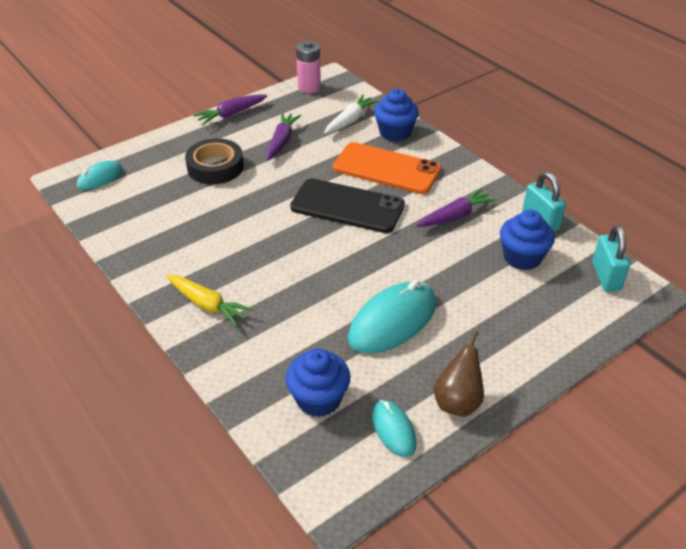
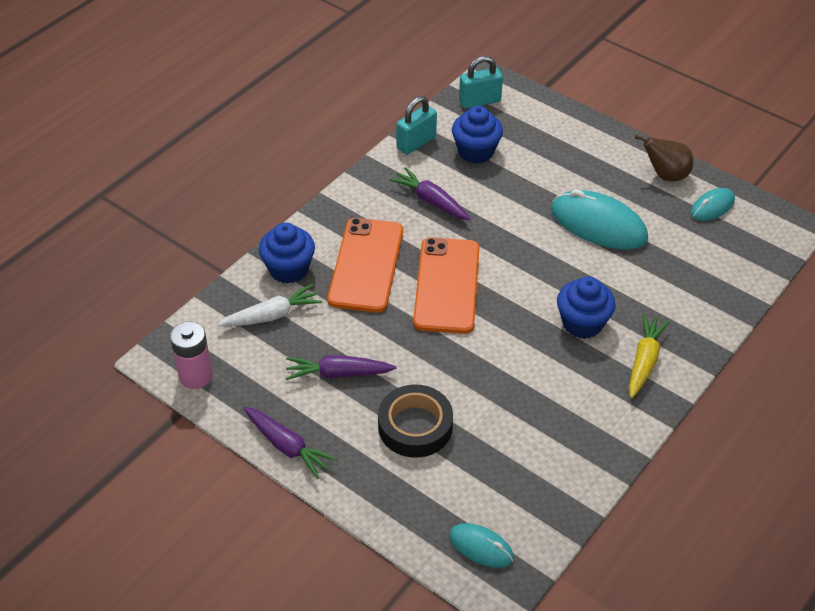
camera: 105 degrees left, 5 degrees up
blue cupcake [285,348,350,417] -> blue cupcake moved to [557,276,616,339]
black phone [290,178,405,233] -> orange phone [413,238,479,334]
white carrot [324,94,379,134] -> white carrot turned 135 degrees clockwise [217,284,322,327]

